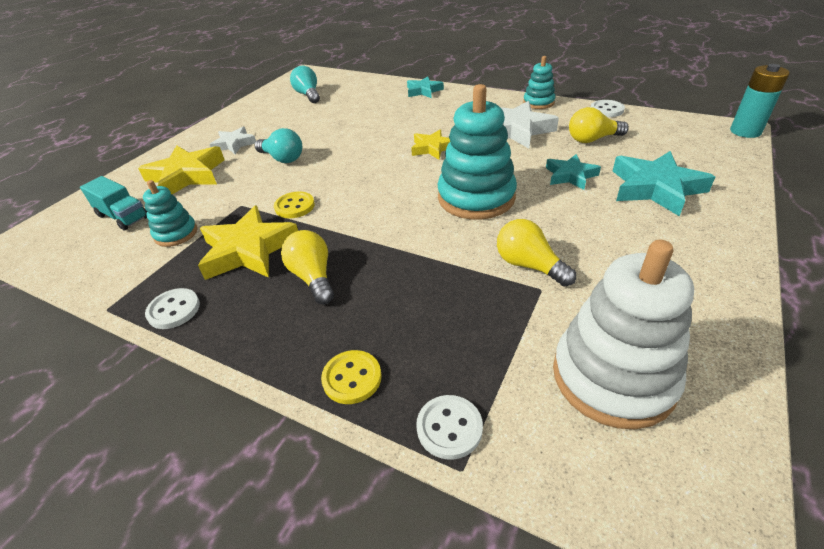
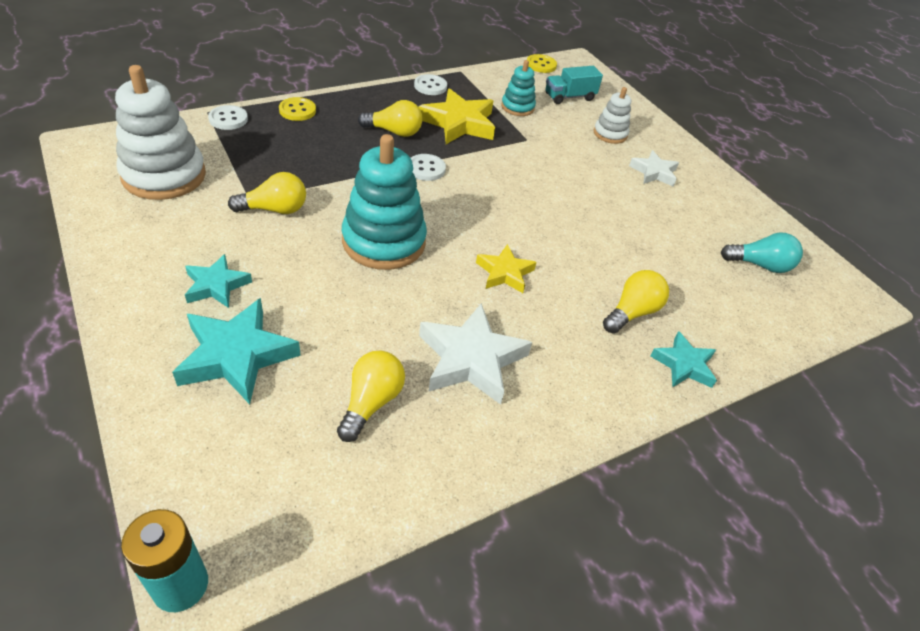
camera: 115 degrees right, 5 degrees up
yellow star [138,145,225,194] -> white stacking toy [594,87,631,144]
turquoise light bulb [255,128,302,163] -> none
yellow button [274,192,315,218] -> yellow button moved to [527,54,557,73]
turquoise stacking toy [523,56,555,109] -> none
turquoise star [546,154,601,190] -> turquoise star moved to [185,254,252,308]
white button [591,100,625,117] -> white button moved to [411,154,446,181]
none -> yellow light bulb [603,270,669,334]

